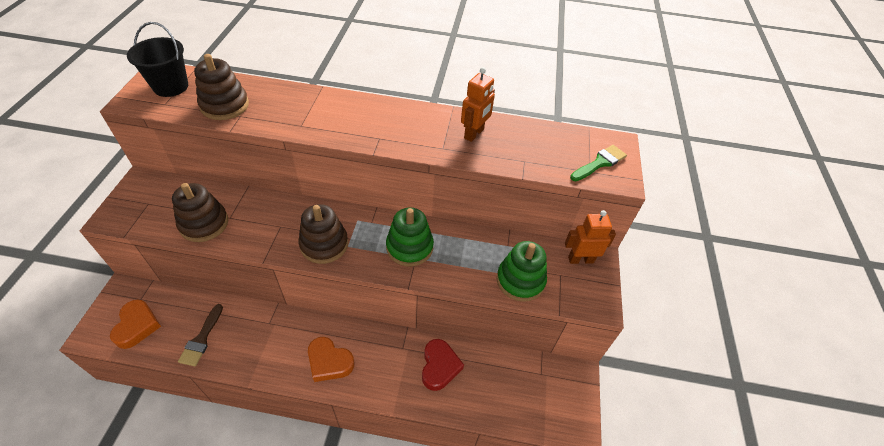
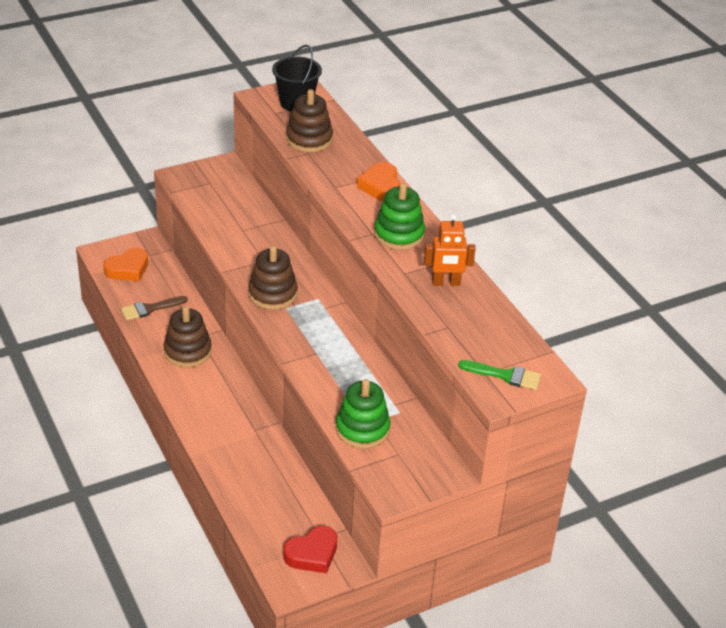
camera: 55 degrees right, 10 degrees down
brown stacking toy [172,183,228,242] -> brown stacking toy moved to [164,306,212,368]
orange heart [308,337,355,382] -> orange heart moved to [357,162,400,201]
green stacking toy [386,208,434,266] -> green stacking toy moved to [374,183,425,250]
red heart [422,339,464,391] -> red heart moved to [283,526,337,573]
orange robot [565,210,616,264] -> none

